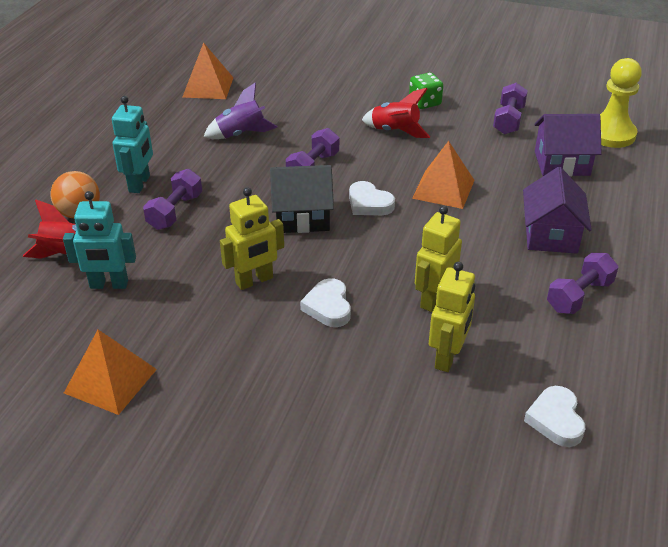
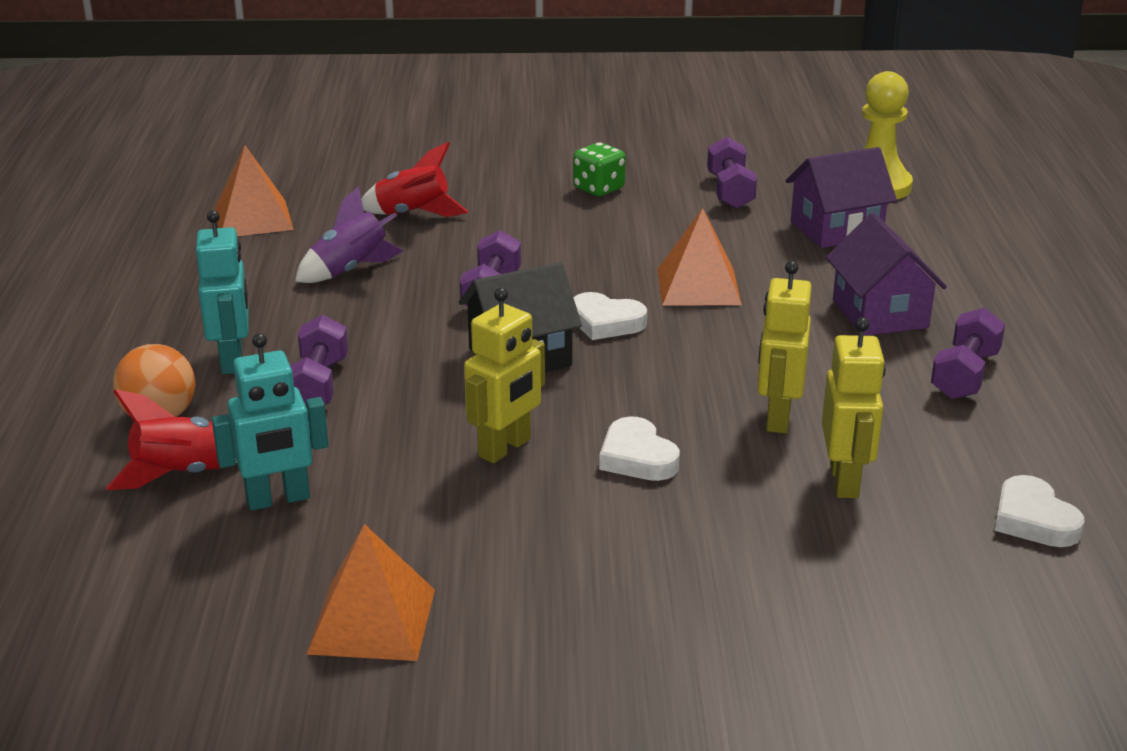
camera: 20 degrees left, 10 degrees down
red rocket [362,88,430,138] -> red rocket moved to [361,142,469,217]

